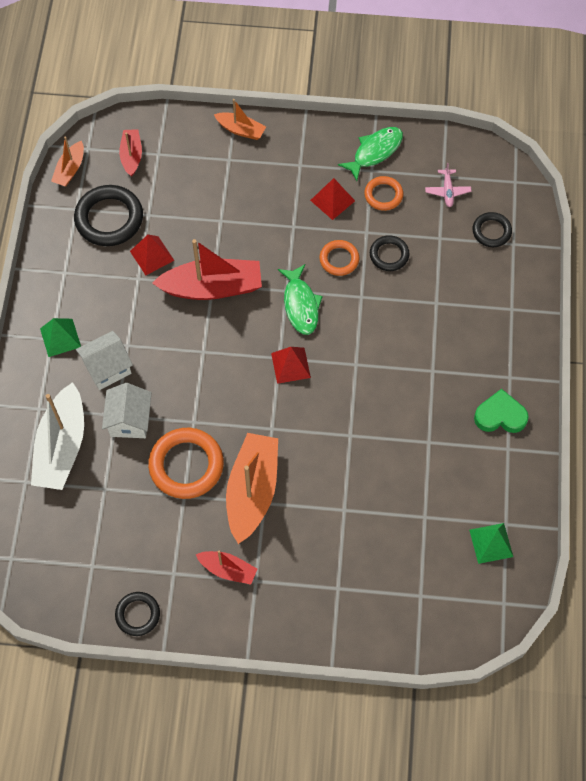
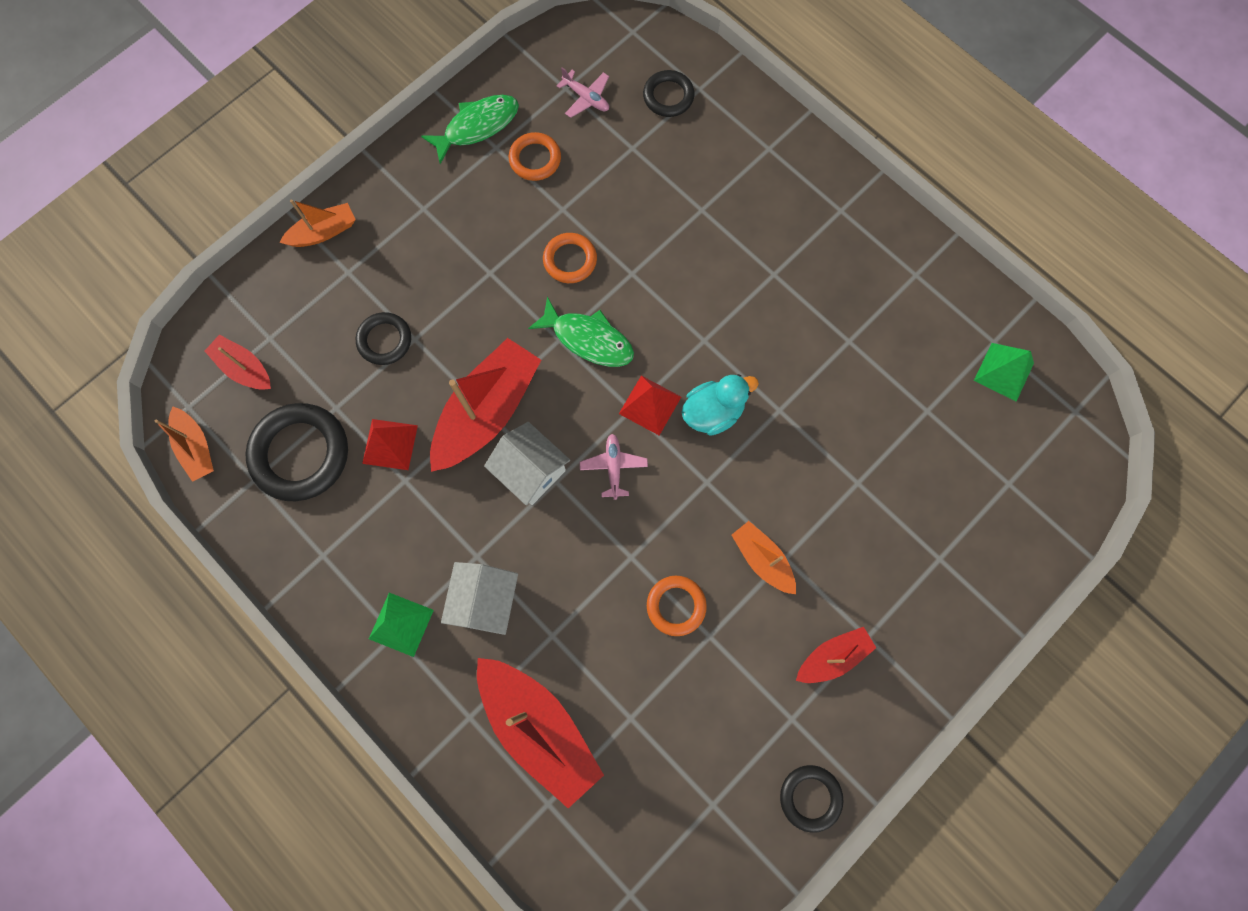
camera: 50 degrees left, 10 degrees up
white boat [31,382,84,490] -> red boat [477,658,604,808]
white house [102,383,152,438] -> white house moved to [484,422,570,505]
orange ring [148,428,224,499] -> orange ring [647,576,707,636], size x0.57
orange boat [226,433,278,544] -> orange boat [732,521,796,594], size x0.53
red pyramid [310,178,355,220] -> none
green fish [338,127,403,181] -> green fish turned 60 degrees clockwise [421,95,519,164]
black ring [370,235,409,271] -> black ring moved to [356,312,411,365]
green heart [474,389,529,433] -> none
none -> pink plane [580,434,648,500]
none -> turquoise duck [681,374,759,436]

